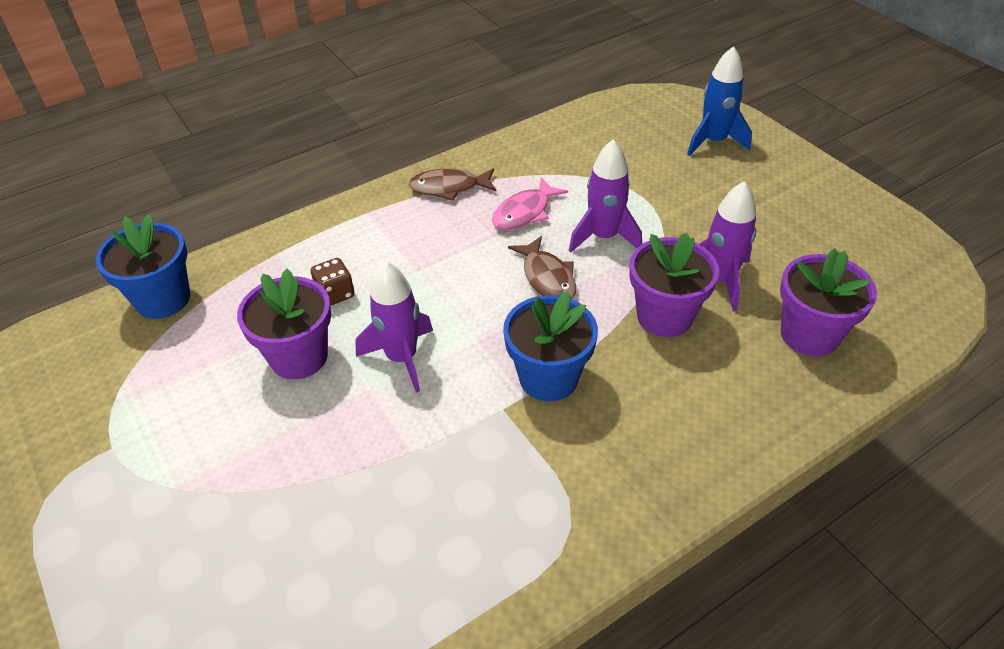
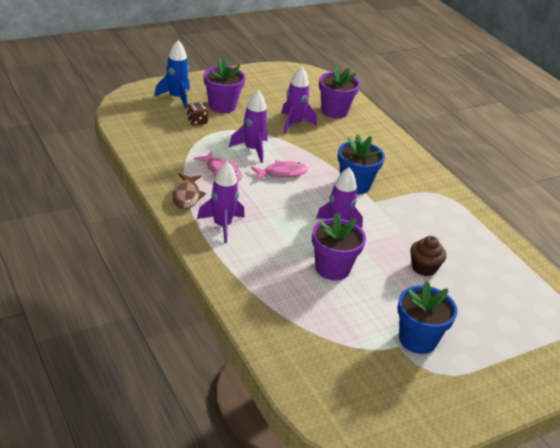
camera: 90 degrees left, 10 degrees down
blue flower pot [96,214,190,319] -> blue flower pot moved to [397,281,458,354]
brown dice [311,258,355,306] -> brown dice moved to [187,102,208,125]
brown fish [508,236,576,299] -> pink fish [251,160,308,181]
purple flower pot [629,233,719,337] -> purple flower pot moved to [203,58,246,113]
none -> purple rocket [197,161,245,243]
none -> brown cupcake [410,236,446,276]

